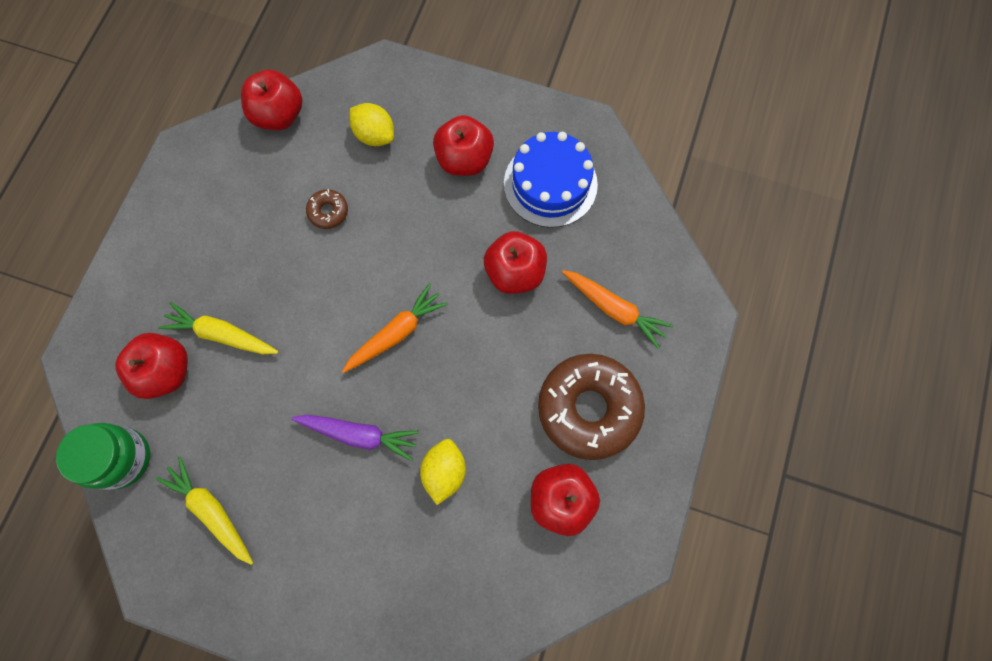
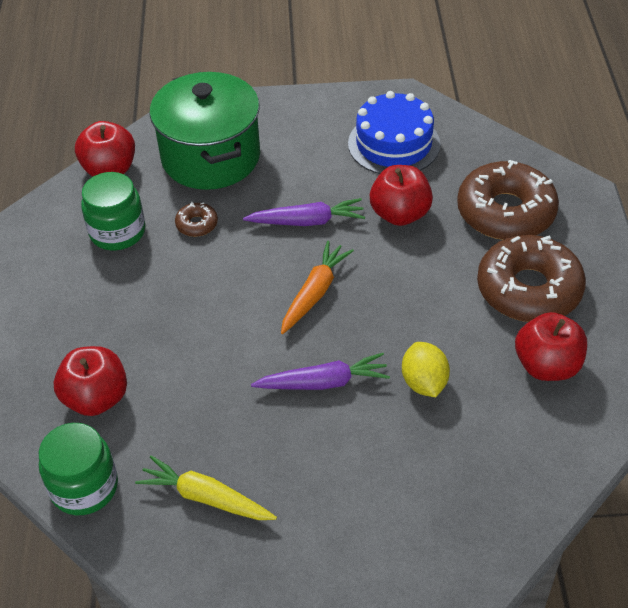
camera: 20 degrees left, 25 degrees down
yellow carrot [158,302,279,354] -> none
yellow lemon [349,103,394,146] -> green pot [149,72,260,190]
red apple [433,115,494,176] -> none
orange carrot [562,270,673,349] -> brown donut [457,160,559,240]
none -> green jar [81,172,145,250]
none -> purple carrot [243,198,365,226]

